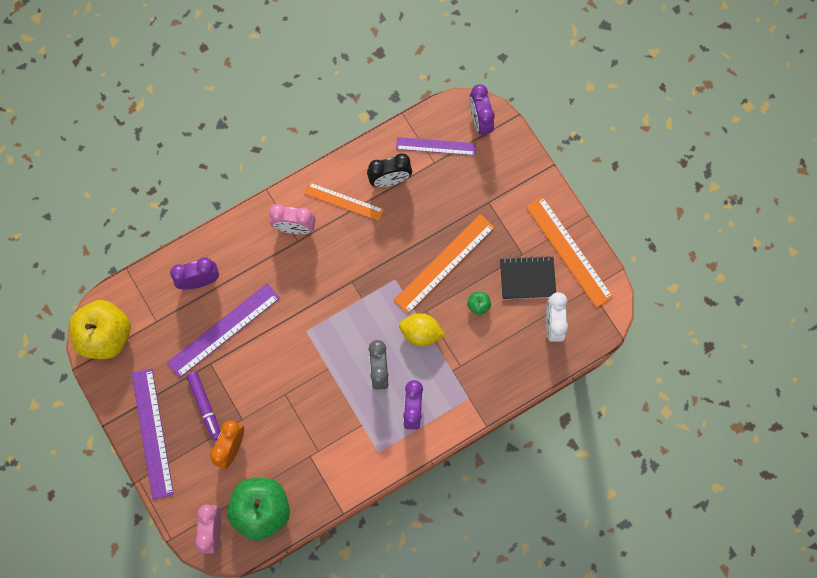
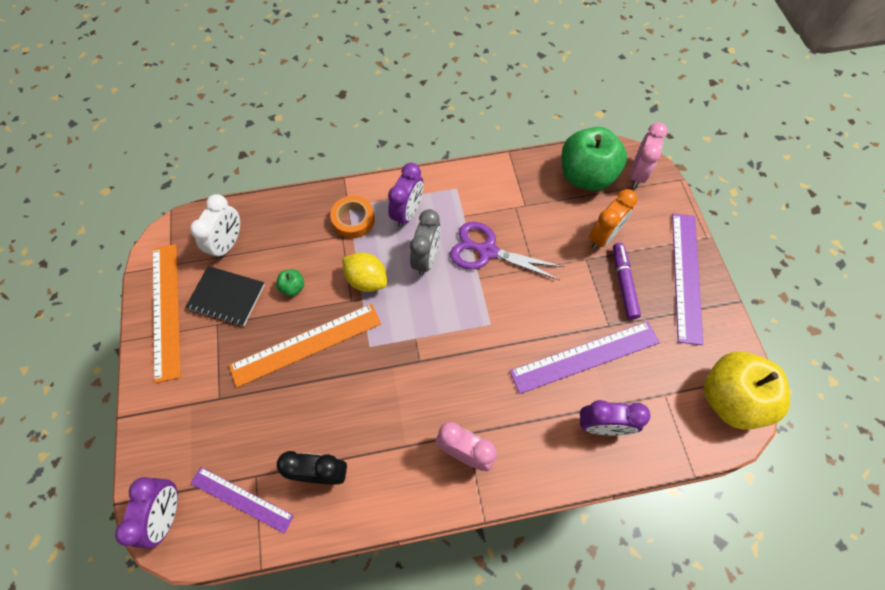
camera: 160 degrees left, 10 degrees down
orange ruler [305,182,384,221] -> none
none -> orange tape [330,196,375,239]
none -> purple scissors [450,222,564,280]

